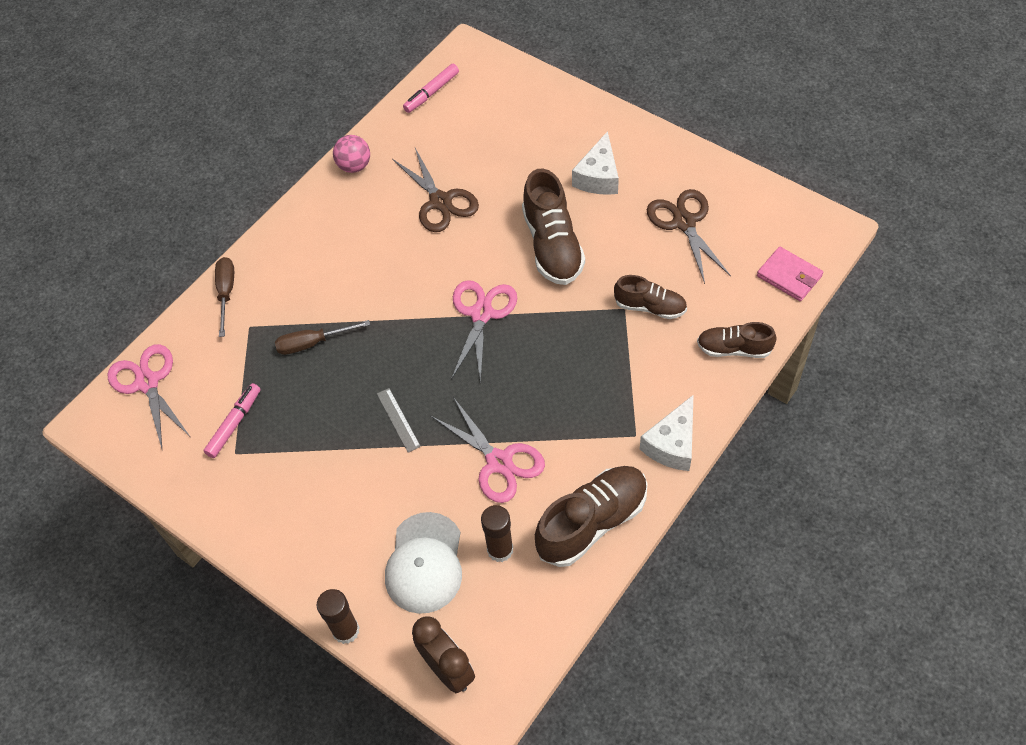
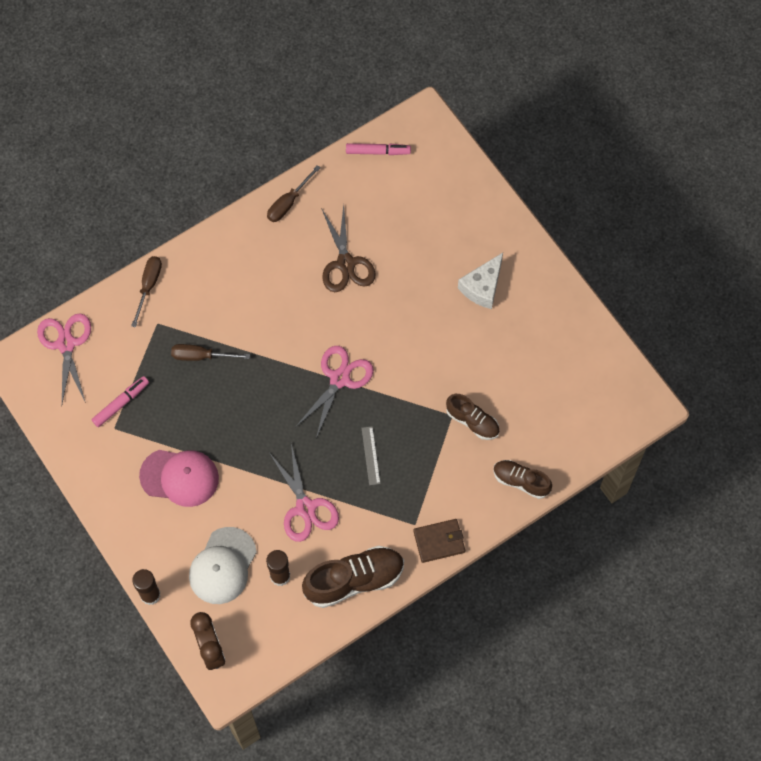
camera: 15 degrees right, 10 degrees up
pink ball [333,135,370,173] -> brown screwdriver [267,165,320,222]
grey ruler [377,388,421,453] -> grey ruler moved to [362,426,381,485]
pink marker [403,64,459,113] -> pink marker turned 150 degrees counterclockwise [346,143,411,155]
brown shoe [522,169,585,285] -> none
white cheese [640,395,694,471] -> brown wallet [413,519,465,563]
brown scissors [647,189,731,284] -> none
pink wallet [757,247,823,301] -> none
none -> pink cap [139,450,219,507]

